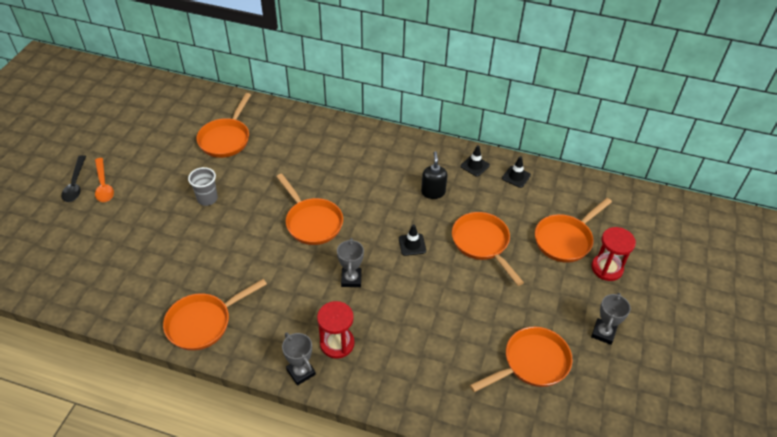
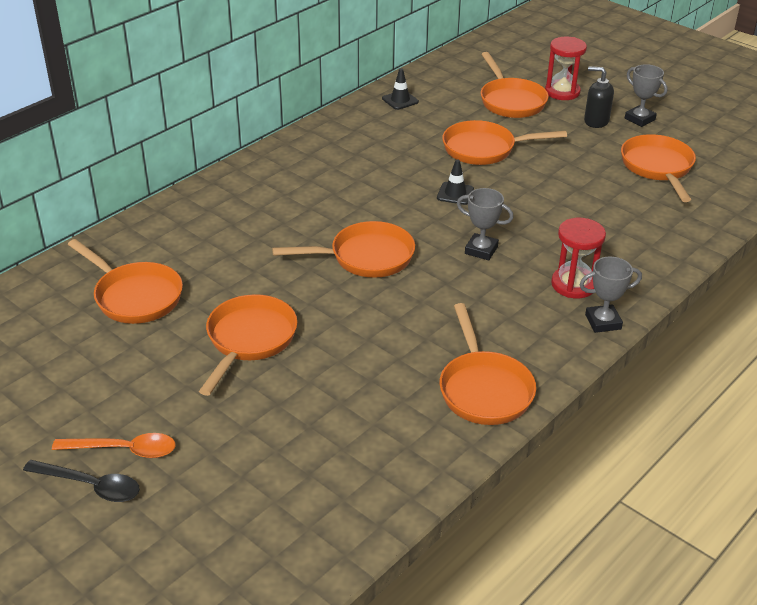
camera: 65 degrees left, 10 degrees down
grey cup [188,167,218,206] -> orange pan [199,294,298,396]
black soap dispenser [421,151,447,199] -> black soap dispenser moved to [584,66,614,128]
black traffic cone [461,145,490,177] -> none

